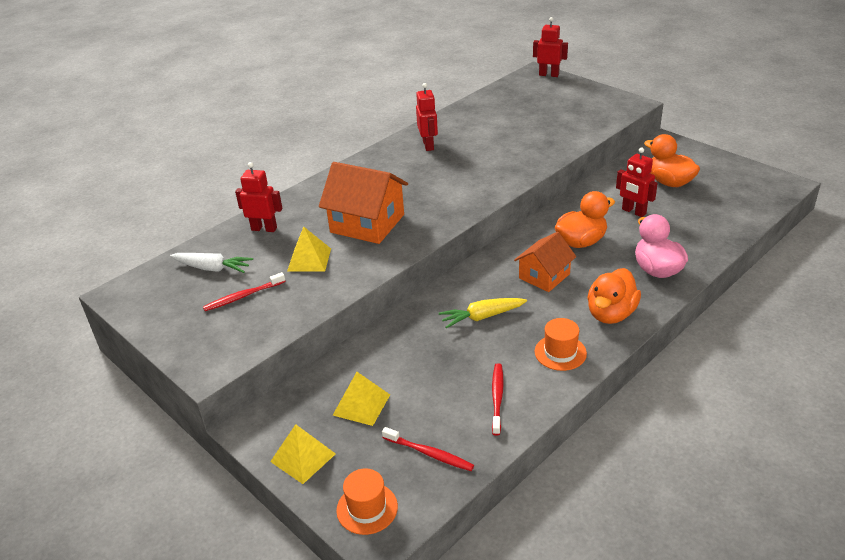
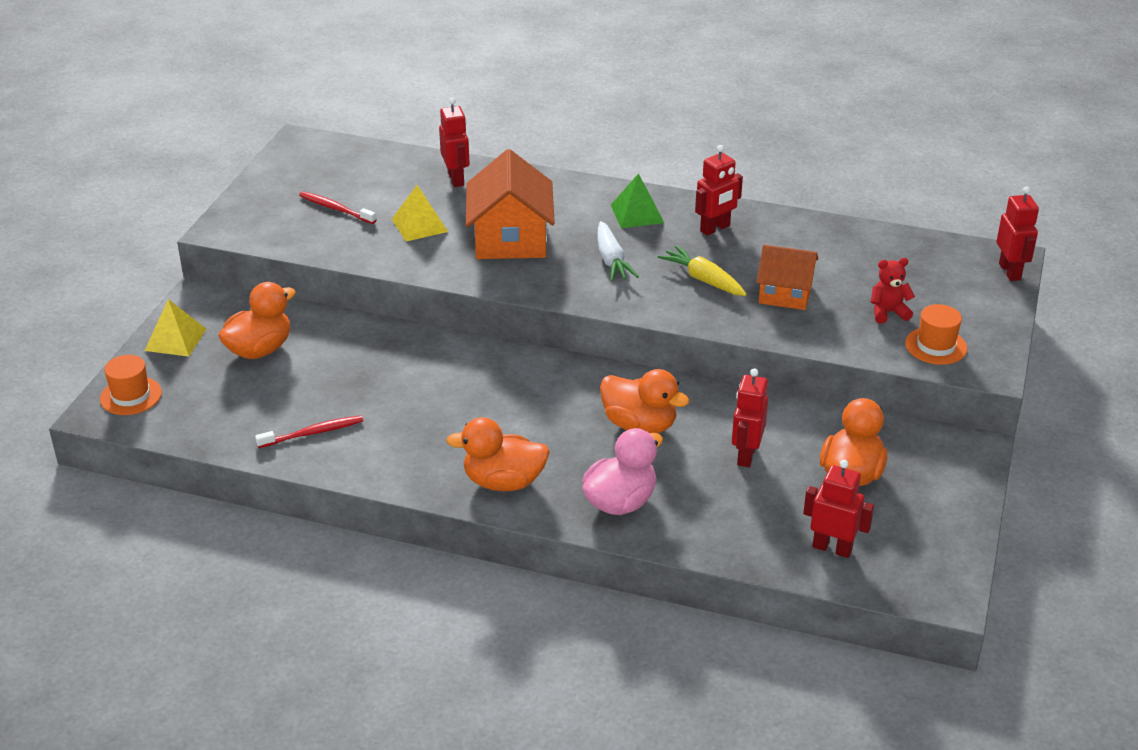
camera: 60 degrees right, 0 degrees up
white carrot [170,253,253,273] -> white carrot moved to [597,221,639,281]
yellow pyramid [333,372,390,426] -> orange duck [218,282,296,359]
red toothbrush [382,427,474,471] -> none
yellow carrot [439,298,527,328] -> yellow carrot moved to [657,245,747,296]
orange house [514,232,576,292] -> orange house moved to [757,245,818,310]
orange hat [535,318,587,371] -> orange hat moved to [905,304,967,365]
none -> green pyramid [611,173,664,228]
none -> red robot [803,460,874,558]
none -> red teddy bear [871,258,915,324]

